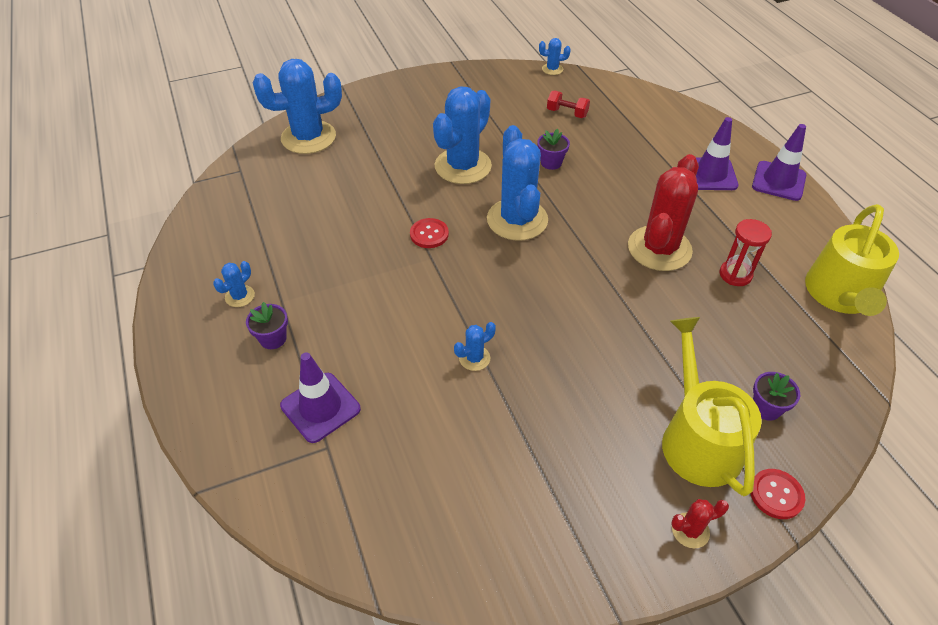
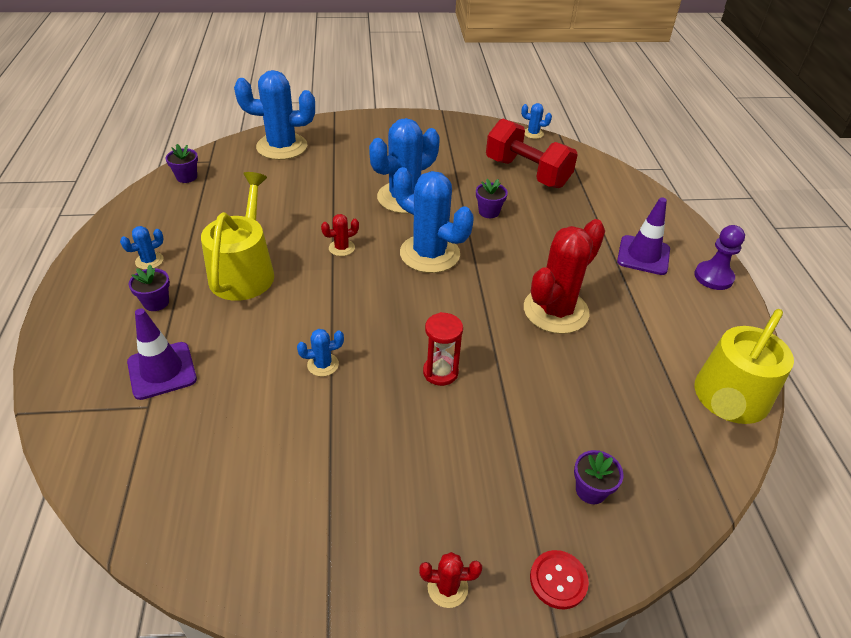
camera: 15 degrees right, 5 degrees down
red button [410,218,449,248] -> red cactus [321,214,359,256]
blue cactus [487,125,548,241] -> blue cactus turned 60 degrees counterclockwise [393,167,474,273]
red dumbbell [547,91,590,118] -> red dumbbell [486,119,578,188], size x2.17
yellow watering can [662,317,762,496] -> yellow watering can moved to [201,172,274,301]
red hourglass [720,219,772,286] -> red hourglass moved to [423,312,463,386]
purple traffic cone [752,124,806,201] -> purple pawn [694,225,745,290]
none -> purple flower pot [166,144,198,183]

